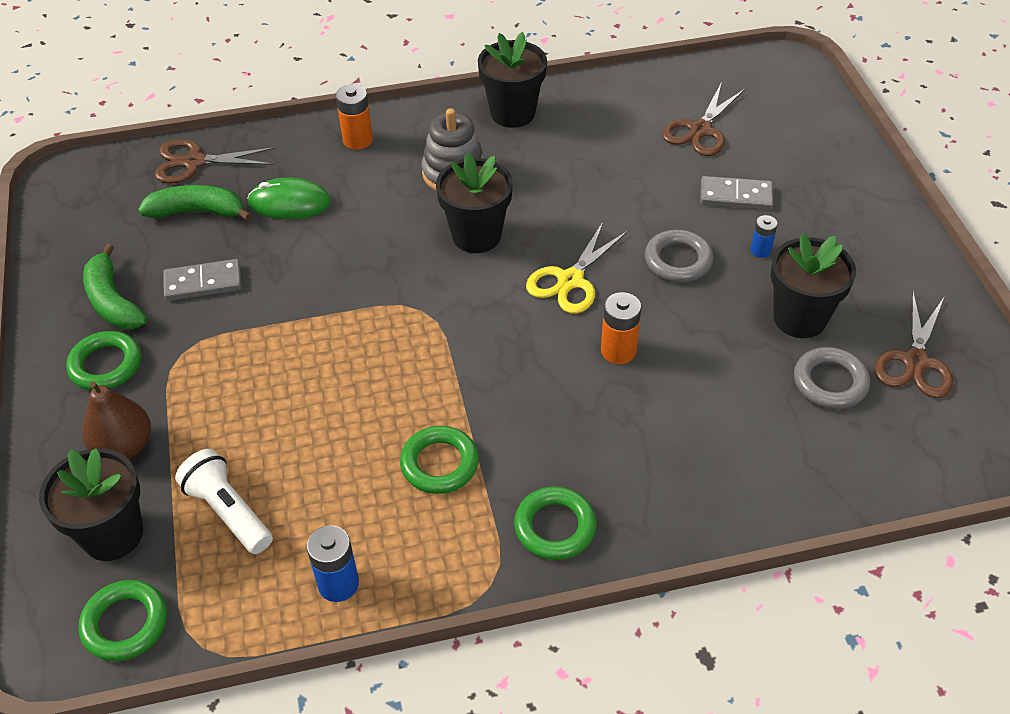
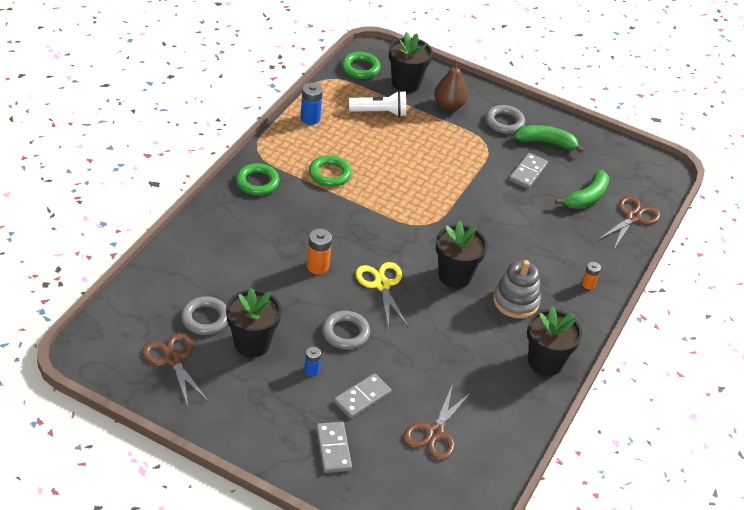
camera: 125 degrees right, 5 degrees down
green ring [66,331,141,391] -> grey ring [486,105,525,134]
green mouse [247,178,331,219] -> none
orange battery [336,84,373,150] -> orange battery [582,262,601,289], size x0.62
brown scissors [662,84,745,156] -> brown scissors turned 135 degrees counterclockwise [403,384,471,460]
none -> grey domino [316,422,352,473]

